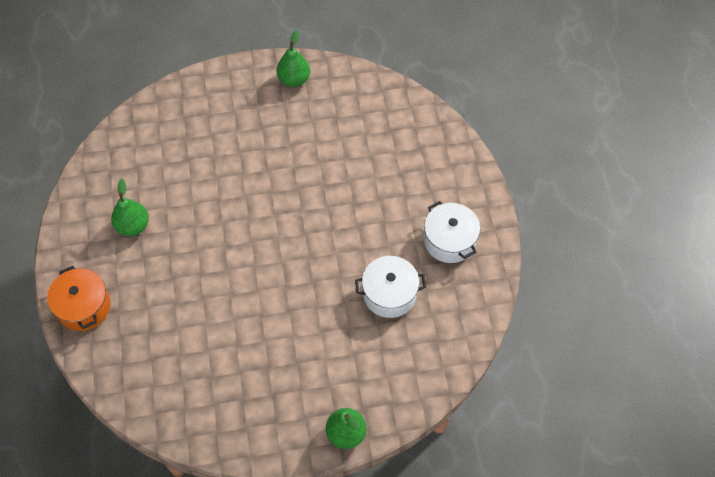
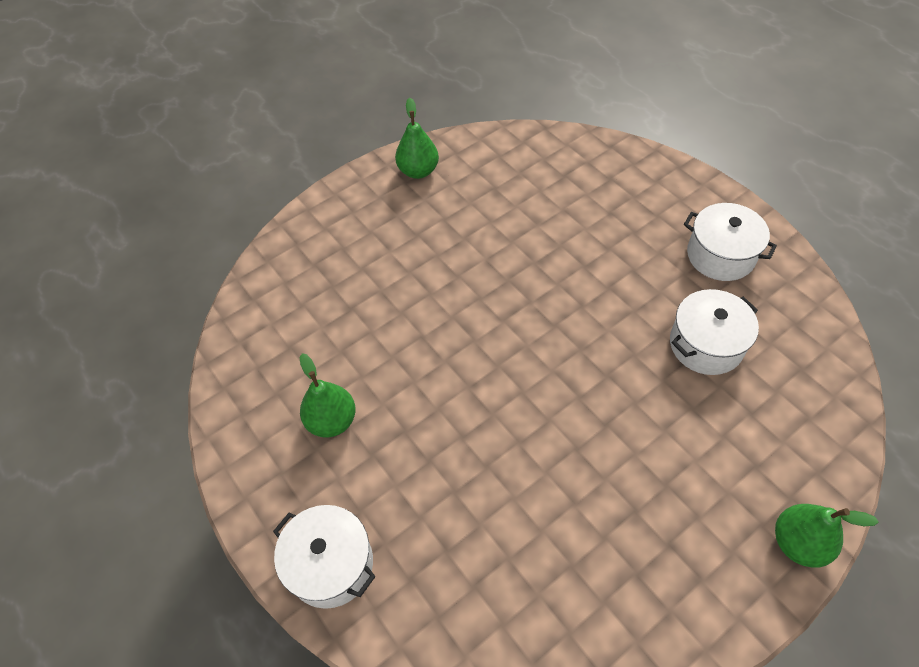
camera: 25 degrees left, 5 degrees down
orange pot [47,266,111,331] -> white pot [273,505,376,609]

